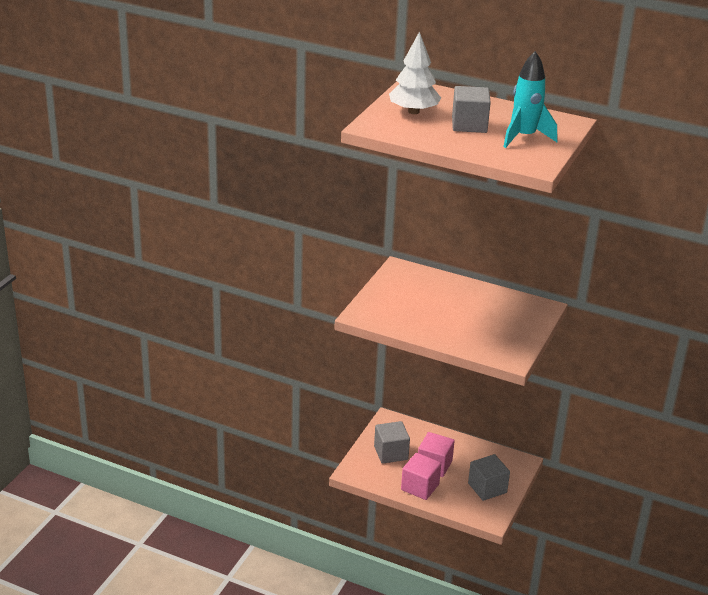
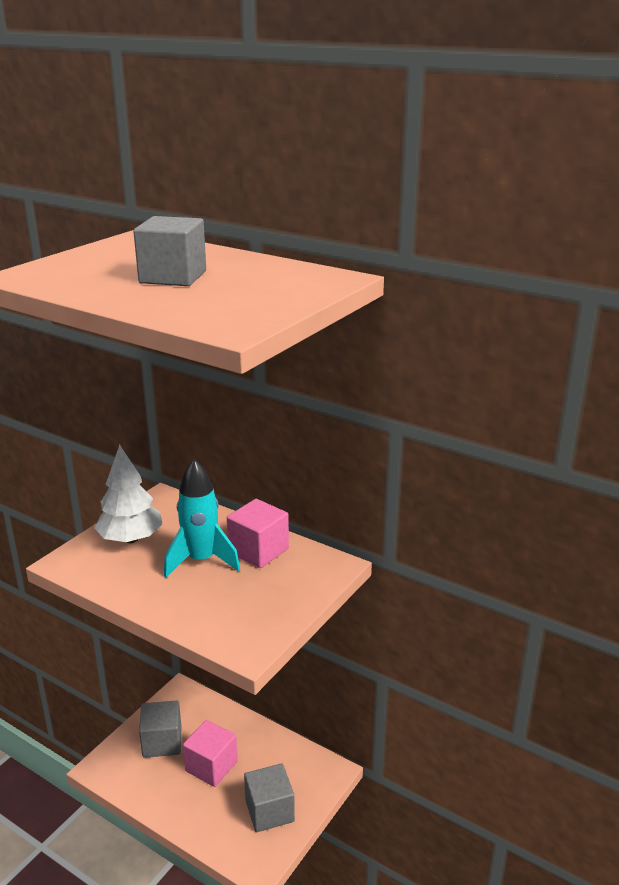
camera: 10 degrees right, 5 degrees down
white tree [389,32,441,114] -> white tree moved to [94,445,163,543]
pink cube [401,453,441,500] -> pink cube moved to [227,499,289,568]
turquoise rocket [503,51,557,148] -> turquoise rocket moved to [164,459,240,578]

